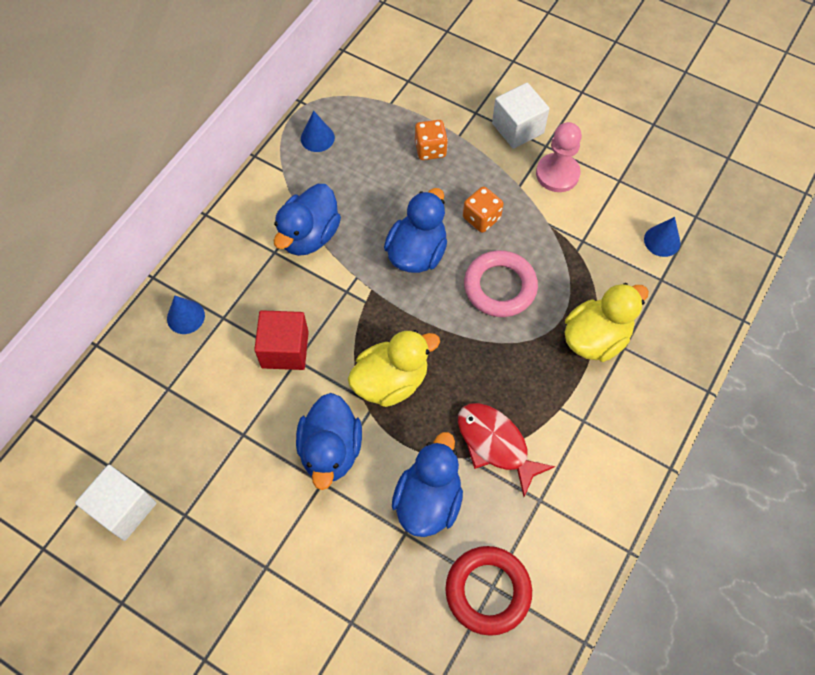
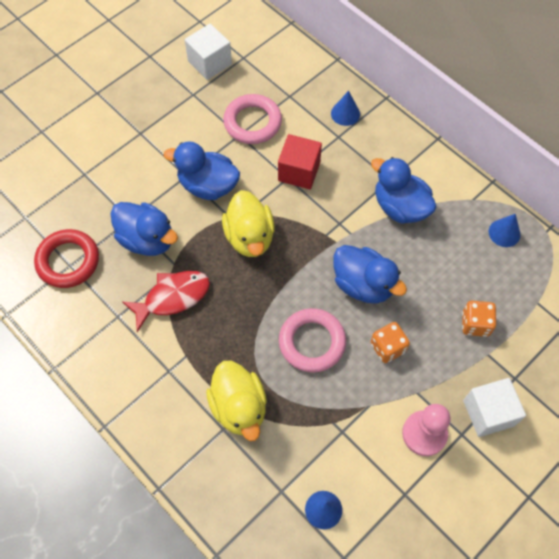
camera: 105 degrees right, 0 degrees up
none -> pink ring [223,94,282,144]

